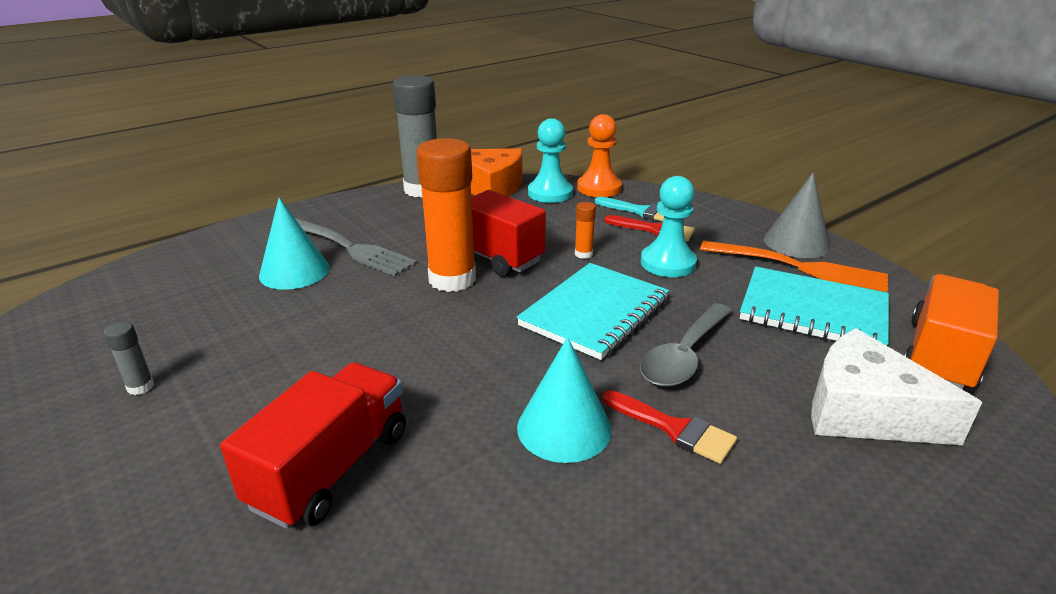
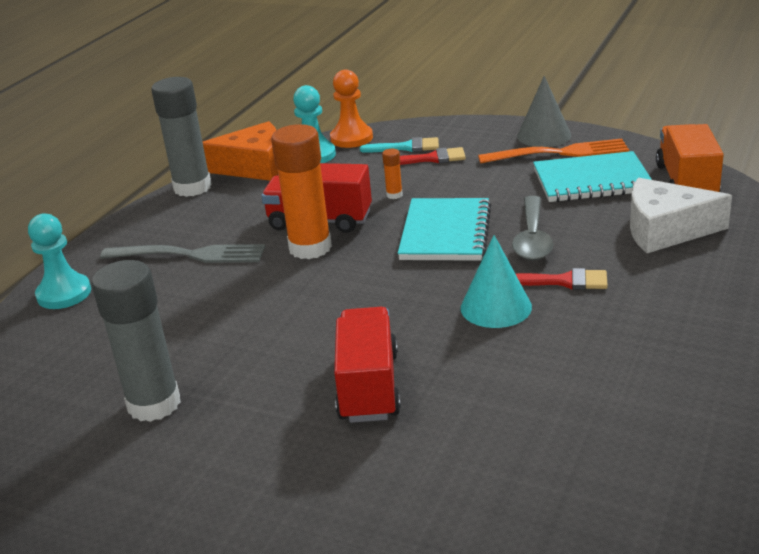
camera: 25 degrees left, 0 degrees up
grey glue stick [104,321,154,395] -> grey glue stick [91,260,181,422], size x2.43
turquoise cone [259,198,330,290] -> none
turquoise pawn [641,176,697,277] -> turquoise pawn moved to [28,214,91,309]

